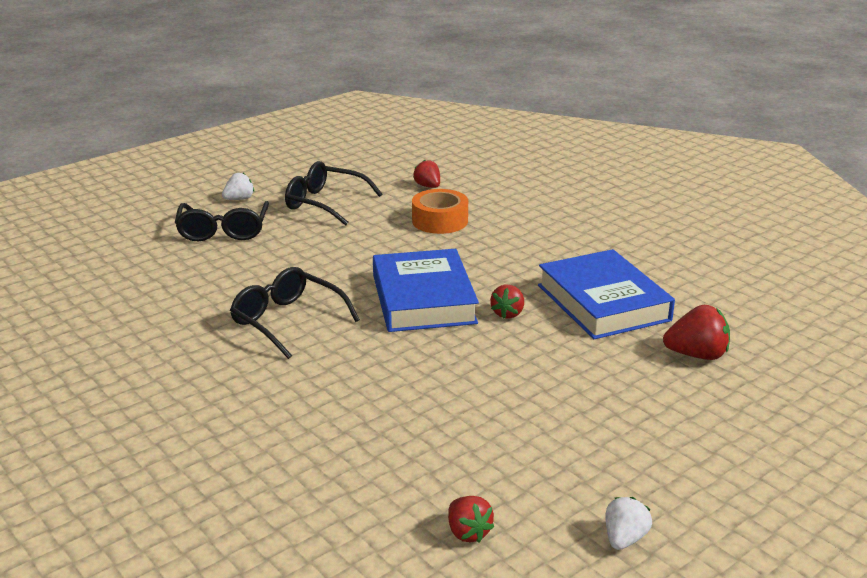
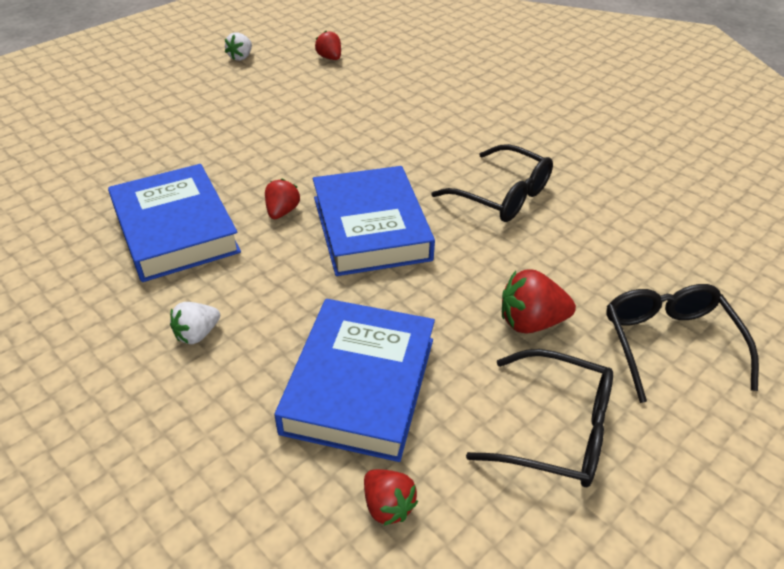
camera: 175 degrees right, 15 degrees up
white strawberry [222,173,254,200] -> white strawberry moved to [170,302,220,344]
orange tape [412,189,468,234] -> blue book [274,299,435,462]
red strawberry [663,305,730,360] -> red strawberry moved to [502,269,576,333]

